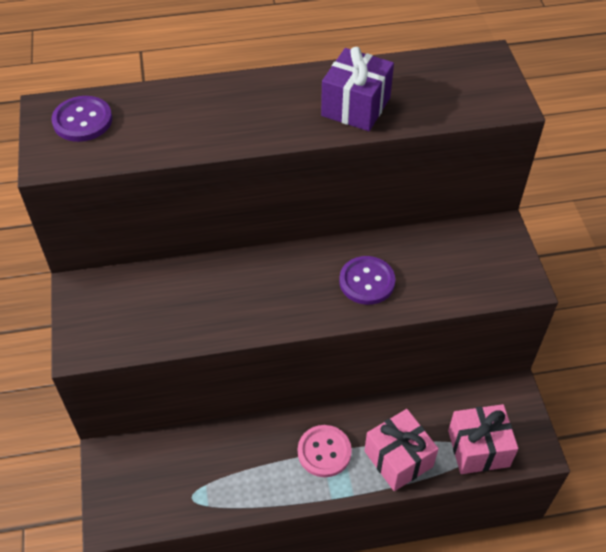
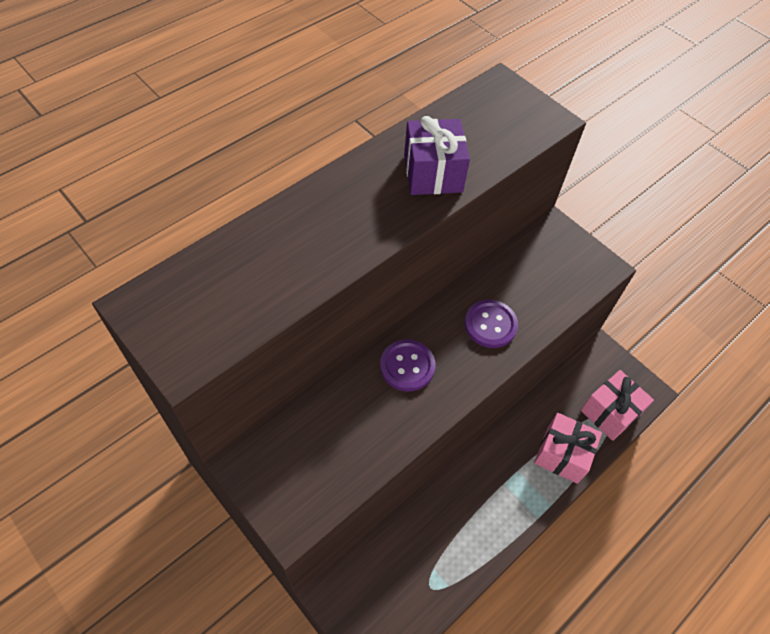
camera: 35 degrees left, 5 degrees up
purple button [52,96,112,142] -> purple button moved to [380,339,435,391]
pink button [298,425,352,477] -> none

